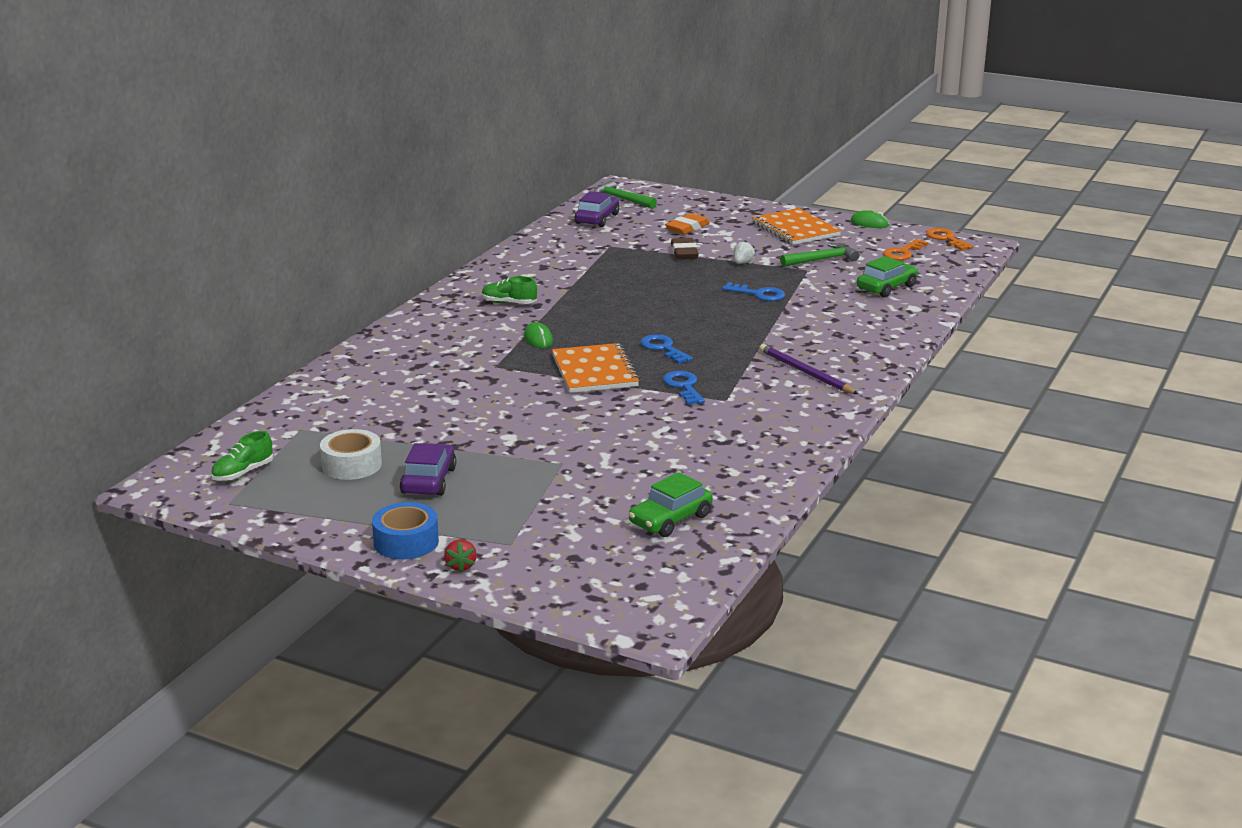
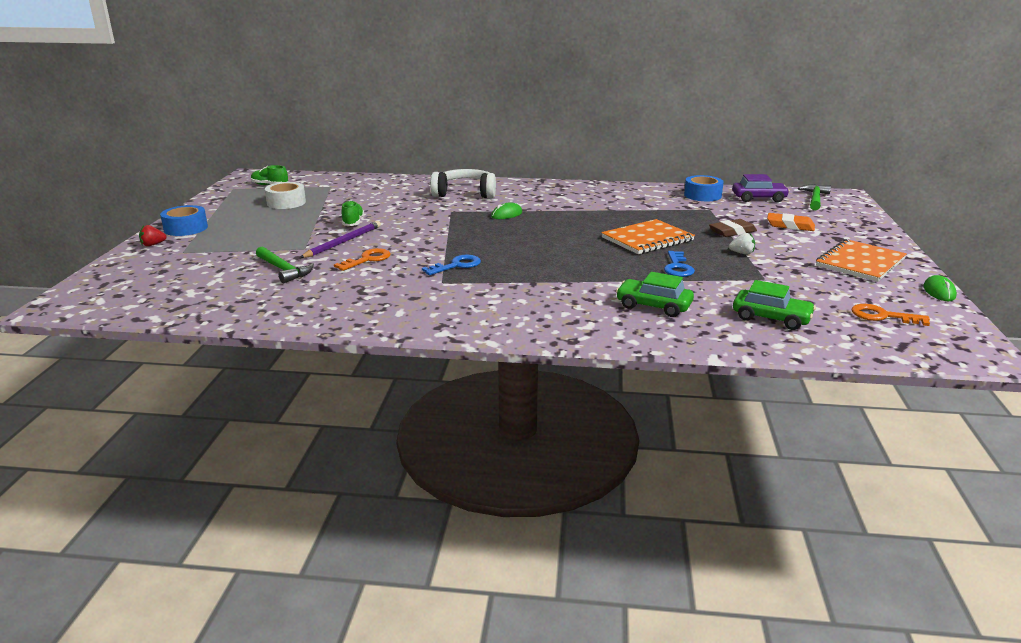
camera: 70 degrees right, 0 degrees up
purple car [400,443,457,496] -> none
green shoe [482,276,537,304] -> green shoe moved to [342,201,364,226]
orange notebook [552,343,640,393] -> orange notebook moved to [601,219,695,254]
green car [629,472,713,537] -> green car moved to [616,272,694,317]
blue key [640,334,693,364] -> none
purple pencil [759,344,858,394] -> purple pencil moved to [300,221,381,258]
green hammer [780,243,860,267] -> green hammer moved to [256,247,314,283]
orange key [926,228,973,250] -> orange key moved to [334,248,391,271]
none -> white headphones [430,169,496,198]
none -> blue tape [684,175,724,201]

